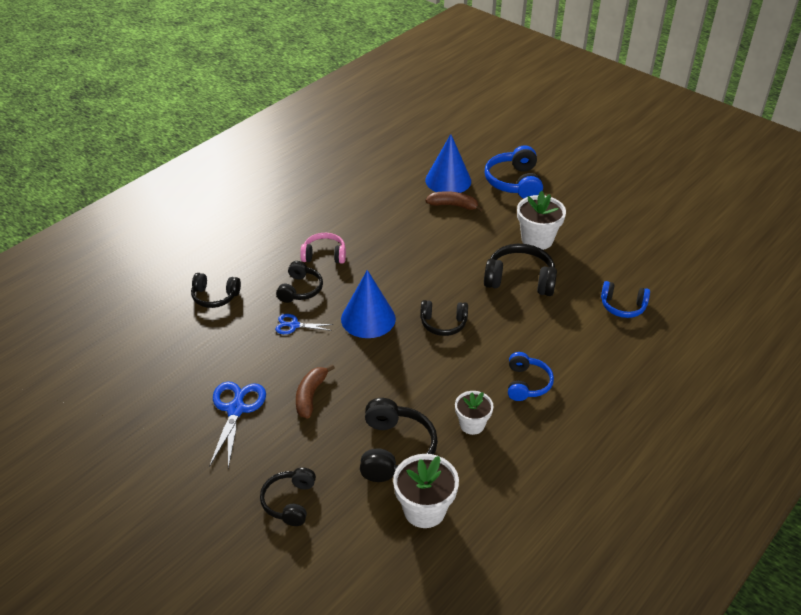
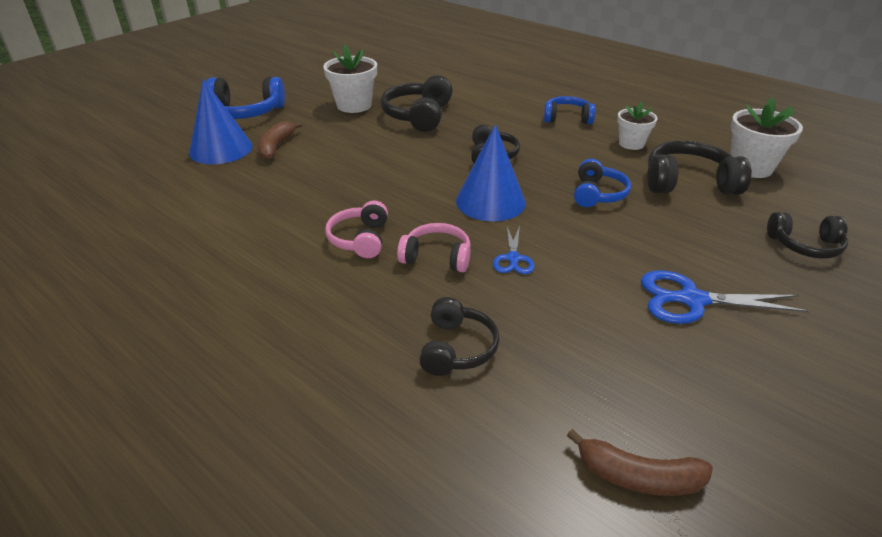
camera: 90 degrees left, 5 degrees down
black headphones [276,261,323,303] -> pink headphones [397,223,471,272]
brown banana [296,364,335,418] -> brown banana moved to [567,429,713,496]
blue headphones [601,281,650,318] -> blue headphones moved to [574,159,631,207]

